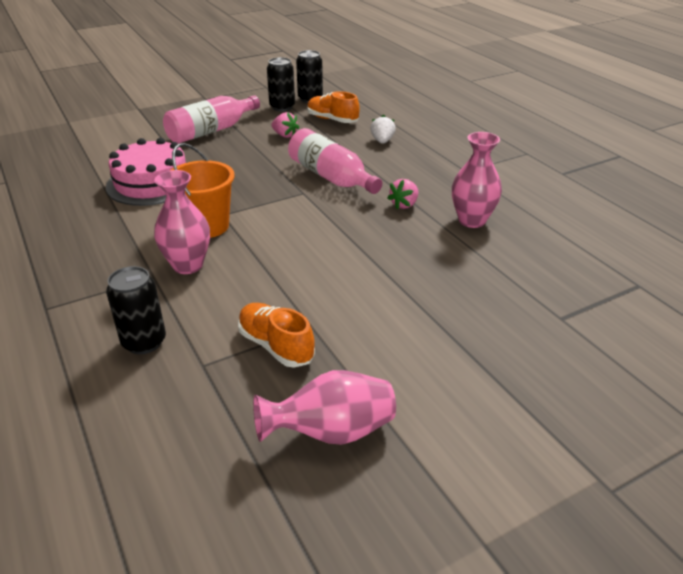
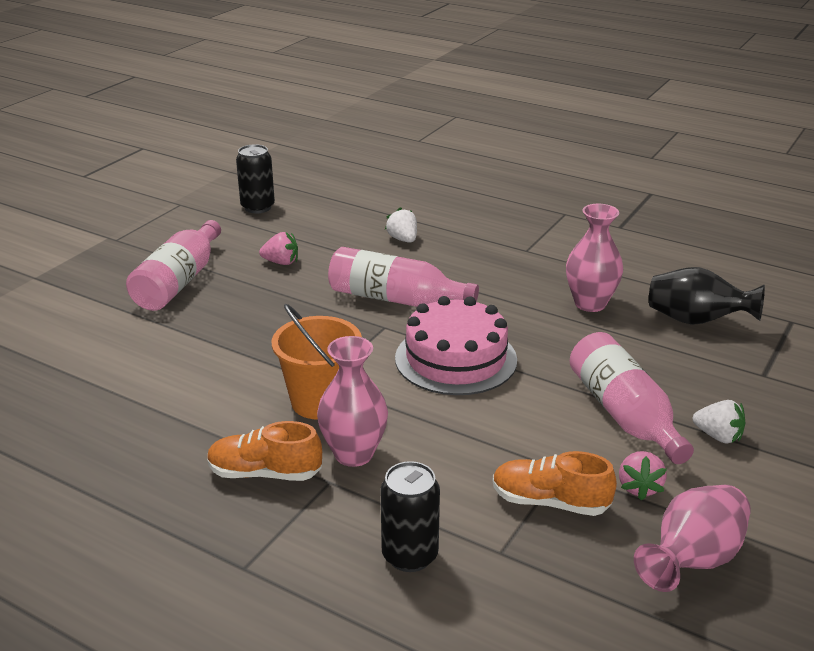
camera: 30 degrees left, 5 degrees down
pink cake [106,138,186,206] -> pink cake moved to [395,296,517,395]
black can [267,57,295,112] -> none
orange shoe [307,91,360,123] -> orange shoe moved to [207,421,322,481]
pink strawberry [388,179,418,209] -> pink strawberry moved to [619,451,667,501]
none -> pink bottle [570,332,694,464]
none -> black vase [649,267,765,325]
none -> white strawberry [693,400,745,444]

